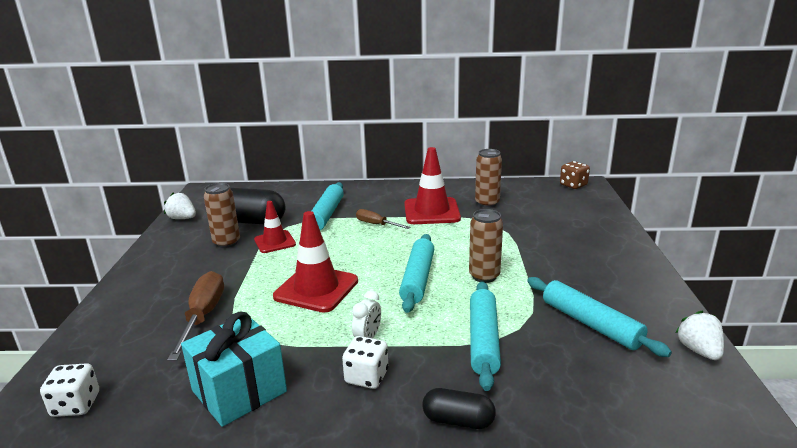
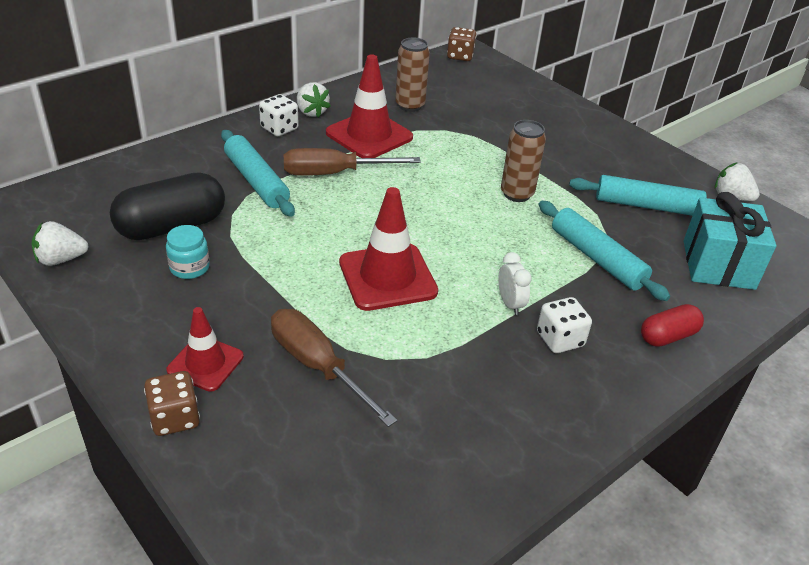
camera: 45 degrees left, 15 degrees up
white dice [40,363,99,417] -> white dice moved to [259,94,299,136]
turquoise gift [181,312,287,427] -> turquoise gift moved to [684,192,776,290]
brown can [204,183,240,248] -> turquoise jar [166,225,210,279]
red traffic cone [254,201,296,253] -> red traffic cone moved to [166,307,244,392]
brown screwdriver [356,209,410,229] -> brown screwdriver [284,148,421,176], size x1.66
turquoise rolling pin [399,234,434,313] -> none
black capsule [422,388,496,429] -> red capsule [641,304,704,347]
none -> brown dice [144,371,200,436]
none -> white strawberry [297,82,331,118]

